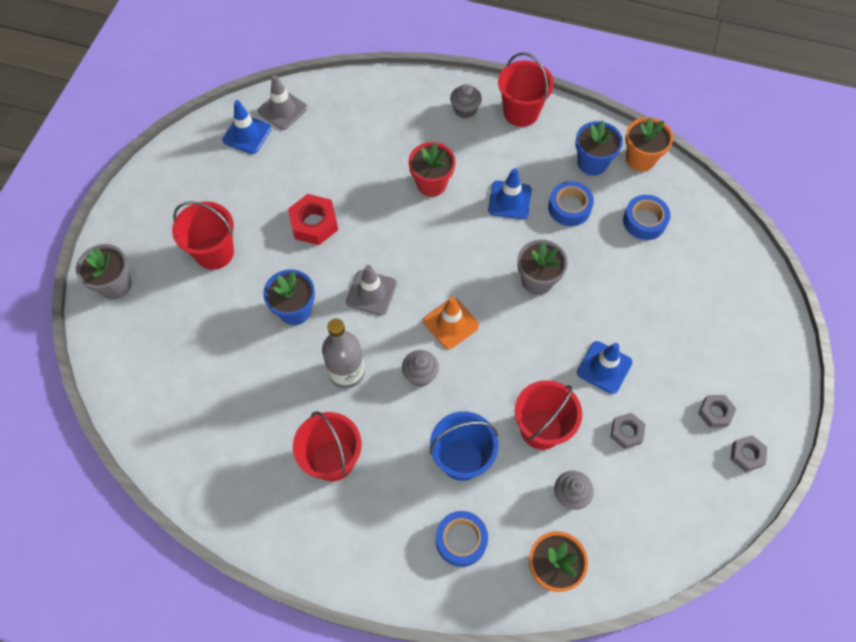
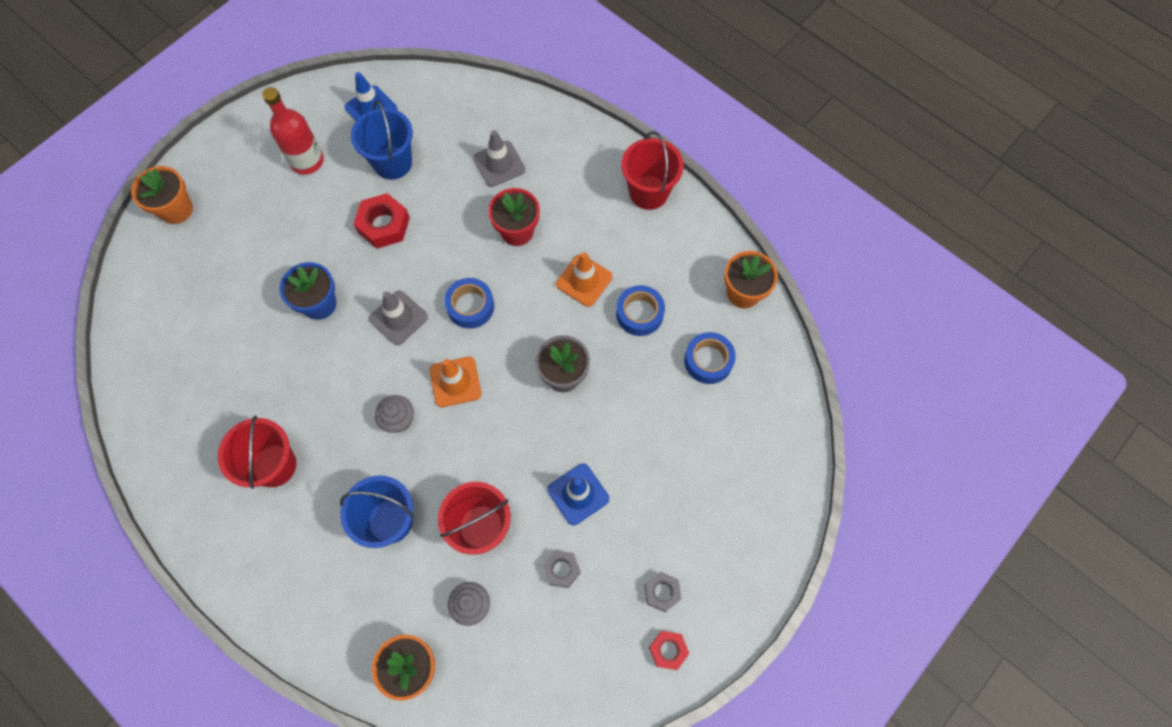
camera: 25 degrees right, 5 degrees up
grey flower pot [76,244,132,300] -> orange flower pot [131,166,193,224]
red bucket [172,201,234,270] -> none
grey traffic cone [258,75,307,130] -> grey traffic cone moved to [473,130,525,187]
grey bottle [322,318,365,389] -> none
blue tape [436,511,488,567] -> blue tape moved to [444,278,494,329]
grey cupcake [450,84,482,119] -> none
blue traffic cone [488,168,532,219] -> orange traffic cone [556,252,613,307]
blue flower pot [575,120,623,176] -> none
grey nut [731,435,767,472] -> red nut [649,631,689,670]
none -> red bottle [262,87,324,175]
none -> blue bucket [351,100,413,180]

